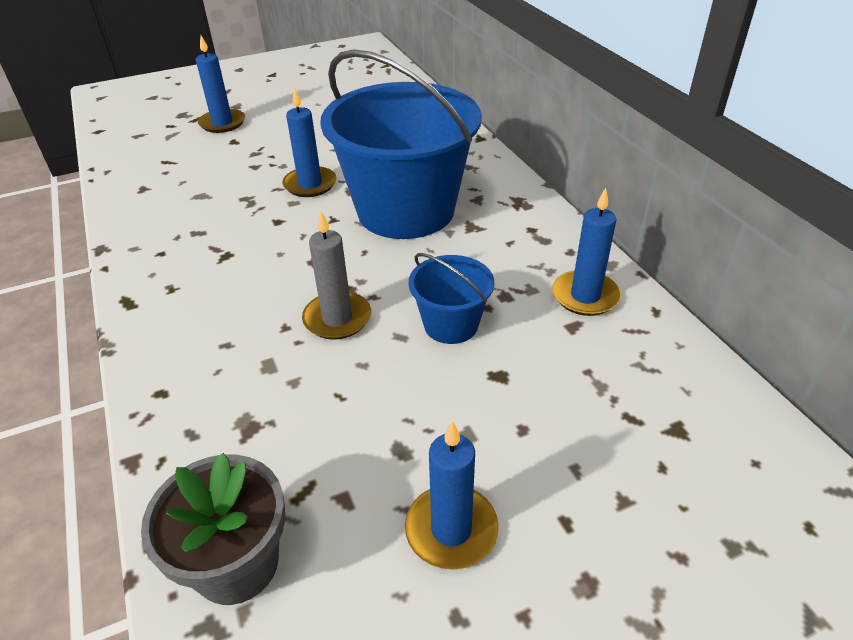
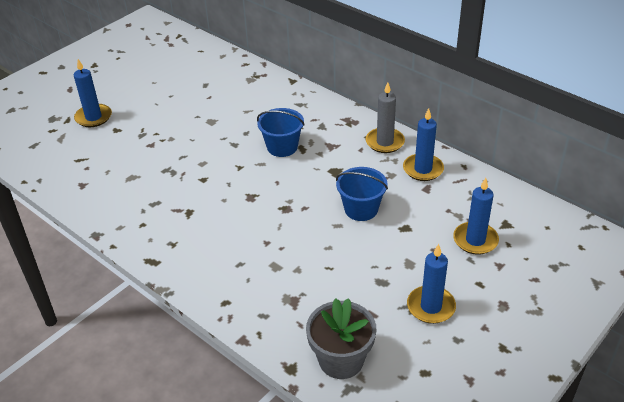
camera: 25 degrees left, 0 degrees up
blue candle [282,87,336,197] -> blue candle moved to [453,178,499,255]
grey candle [302,211,371,340] -> grey candle moved to [366,82,405,153]
blue bucket [320,49,482,239] -> blue bucket [257,108,305,157], size x0.46

